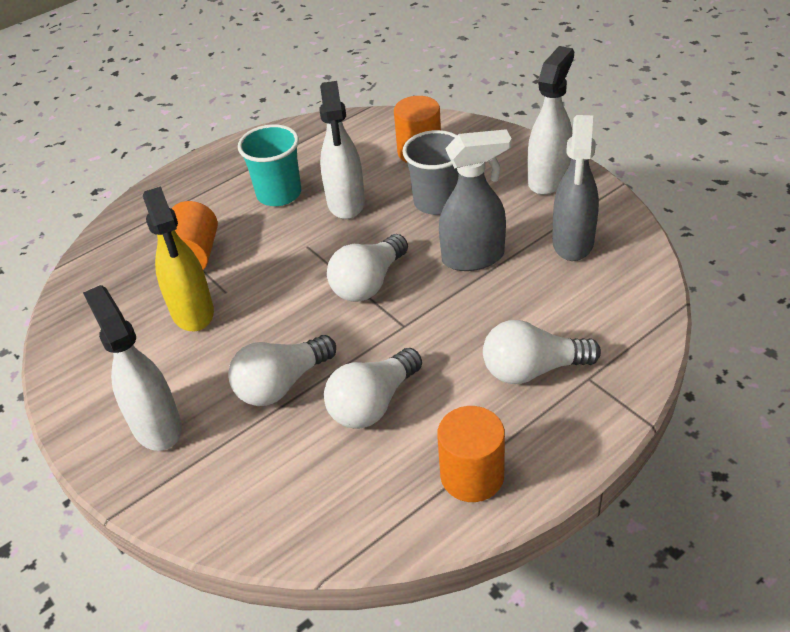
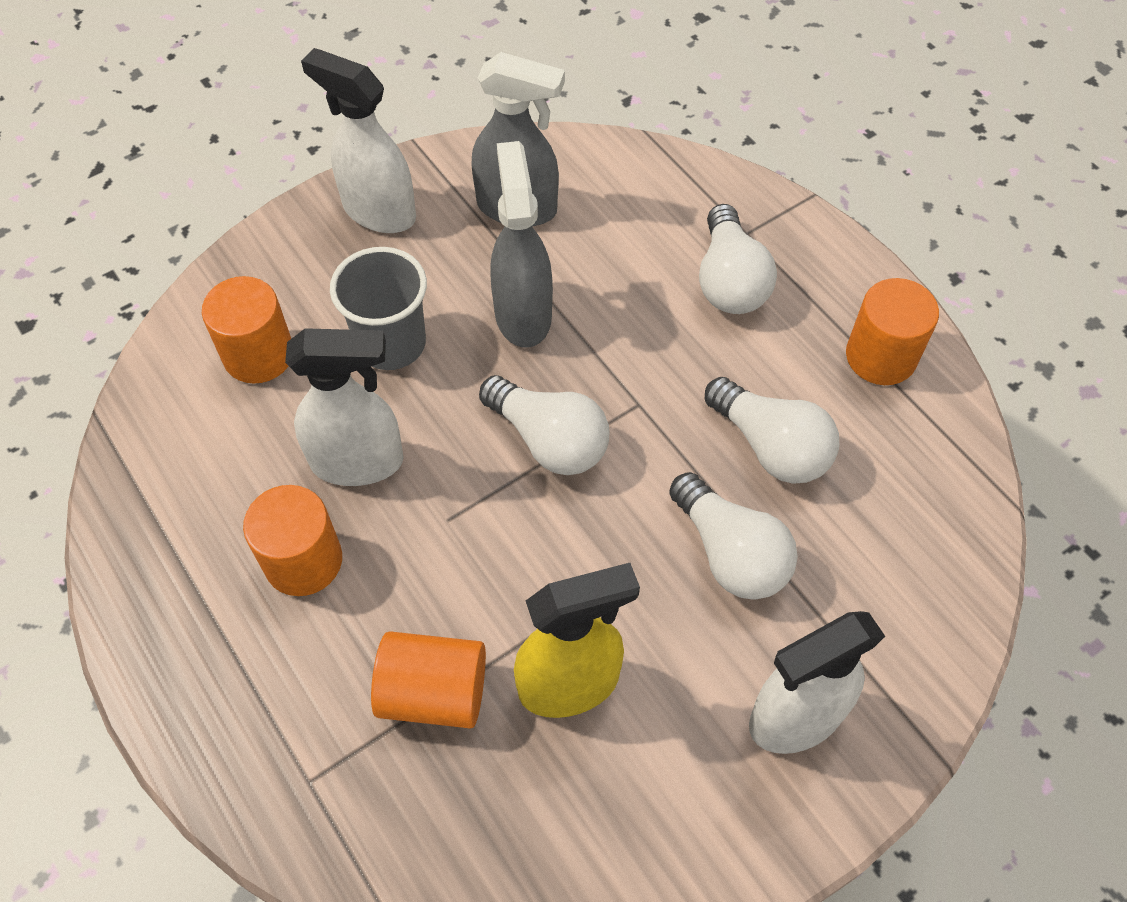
camera: 90 degrees left, 15 degrees up
turquoise cup [238,124,301,206] -> orange cylinder [243,485,342,596]

